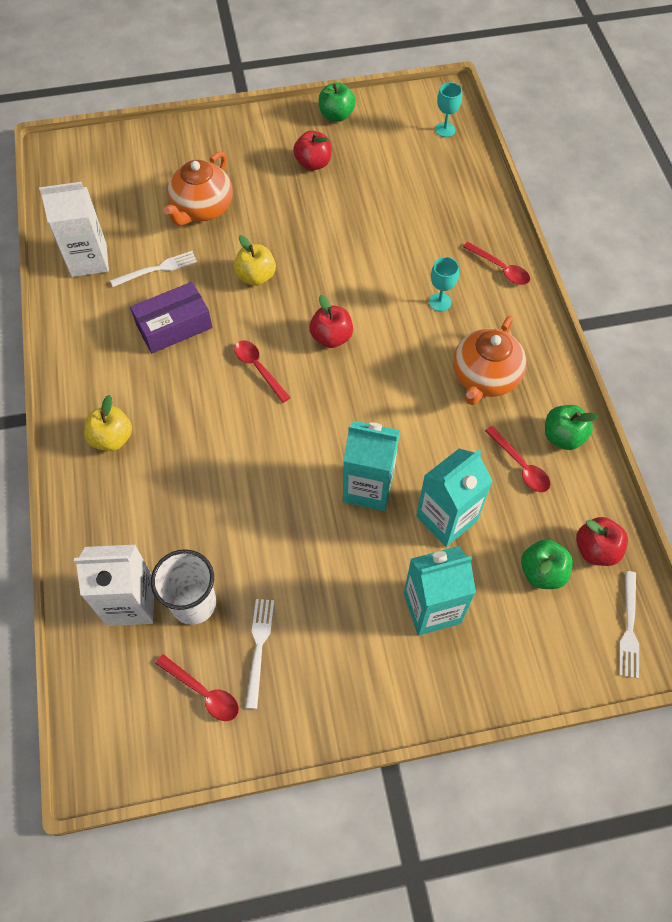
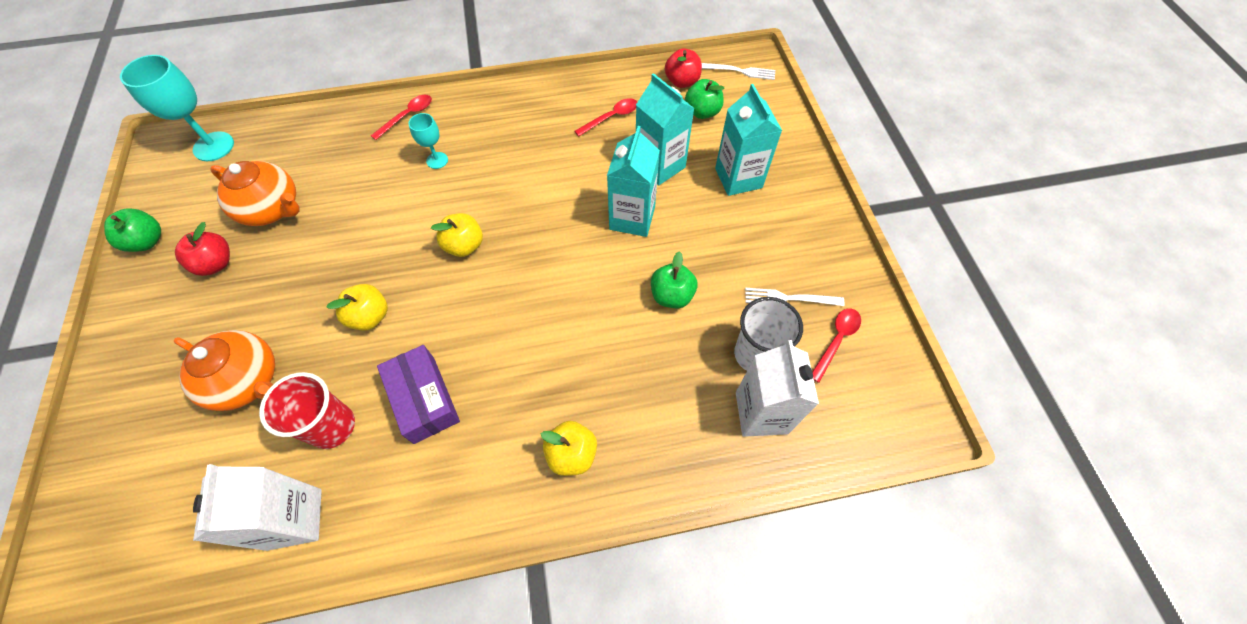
camera: 90 degrees left, 0 degrees up
white fork [110,251,197,287] -> red cup [259,372,355,449]
red spoon [234,341,291,403] -> none
red apple [309,295,353,348] -> yellow apple [431,213,483,257]
turquoise goblet [435,82,462,137] -> turquoise goblet [120,55,234,161], size x1.81
orange teapot [453,316,527,405] -> orange teapot moved to [210,161,300,226]
green apple [545,405,599,450] -> green apple moved to [651,251,697,308]

